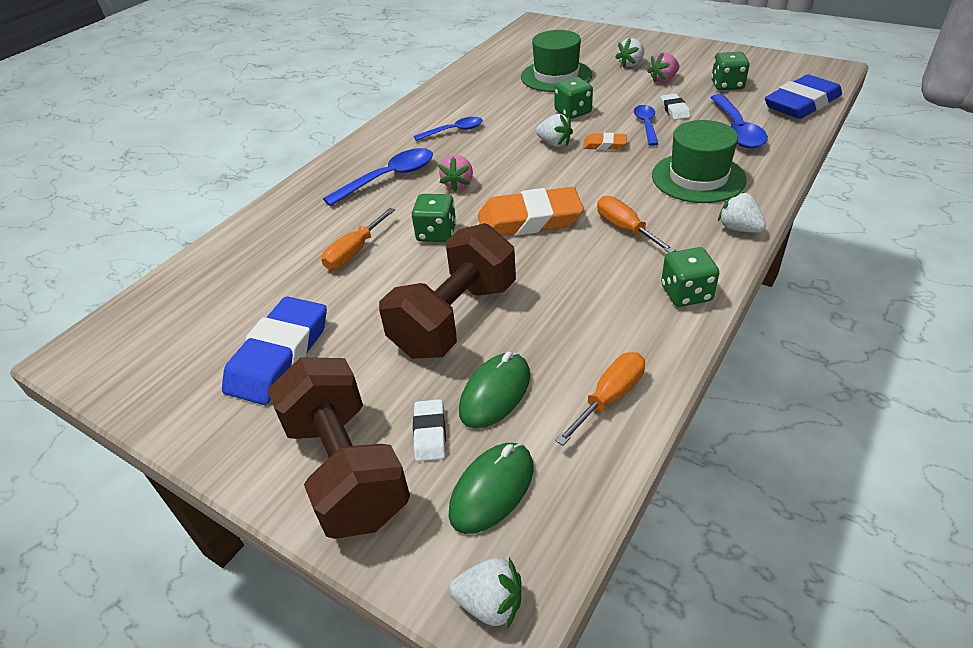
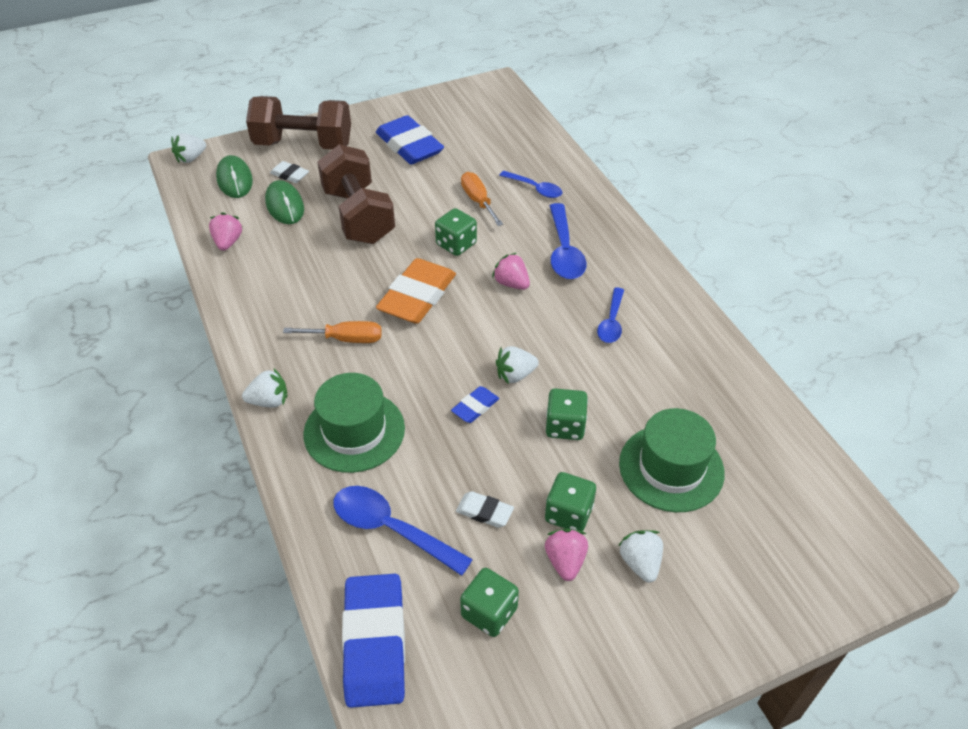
camera: 120 degrees right, 5 degrees up
orange screwdriver [555,352,645,446] -> pink strawberry [209,212,243,251]
orange eraser [583,133,627,150] -> blue eraser [451,386,499,423]
blue spoon [634,105,658,146] -> blue spoon moved to [499,171,562,198]
green dice [661,247,719,307] -> green dice moved to [545,472,596,531]

